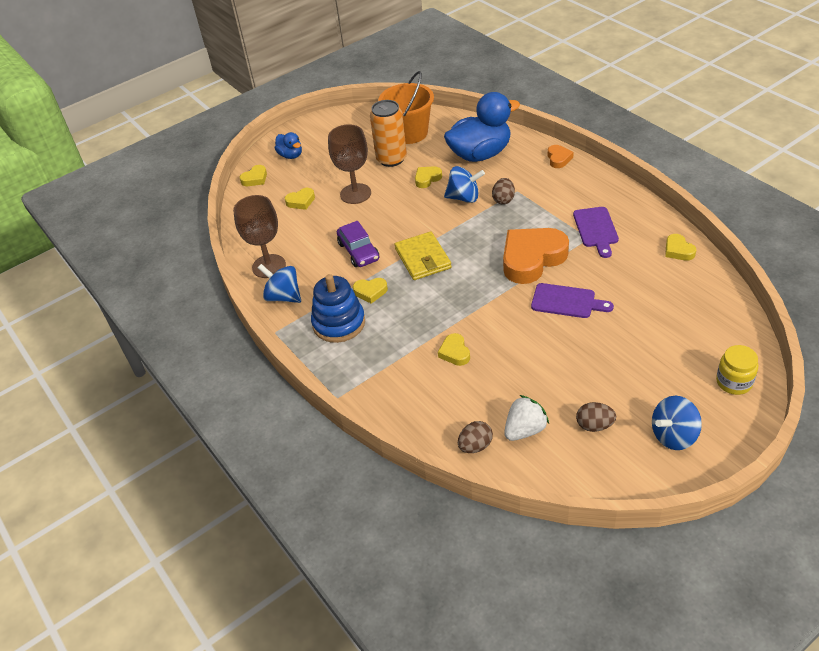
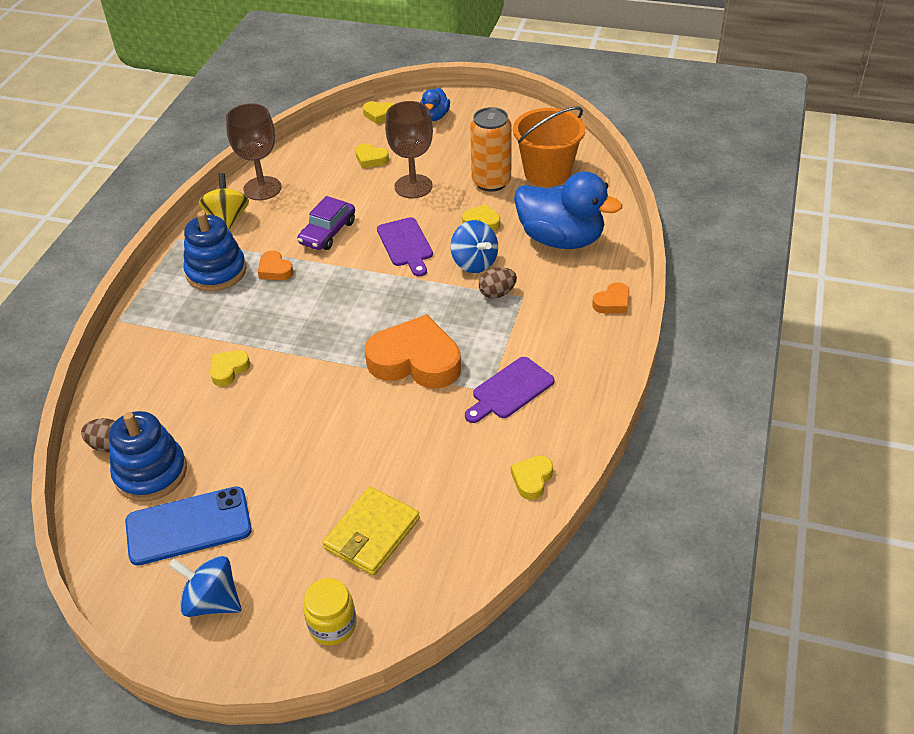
camera: 50 degrees right, 0 degrees up
blue spinning top [258,264,301,303] -> yellow spinning top [199,173,249,230]
yellow heart [353,278,388,304] -> orange heart [258,250,293,280]
yellow wallet [395,231,452,280] -> yellow wallet moved to [322,487,420,576]
white strawberry [504,395,549,441] -> blue stacking toy [109,411,187,501]
purple cutting board [531,283,614,318] -> purple cutting board moved to [377,217,433,277]
brown egg [576,402,616,432] -> blue phone [125,486,252,566]

